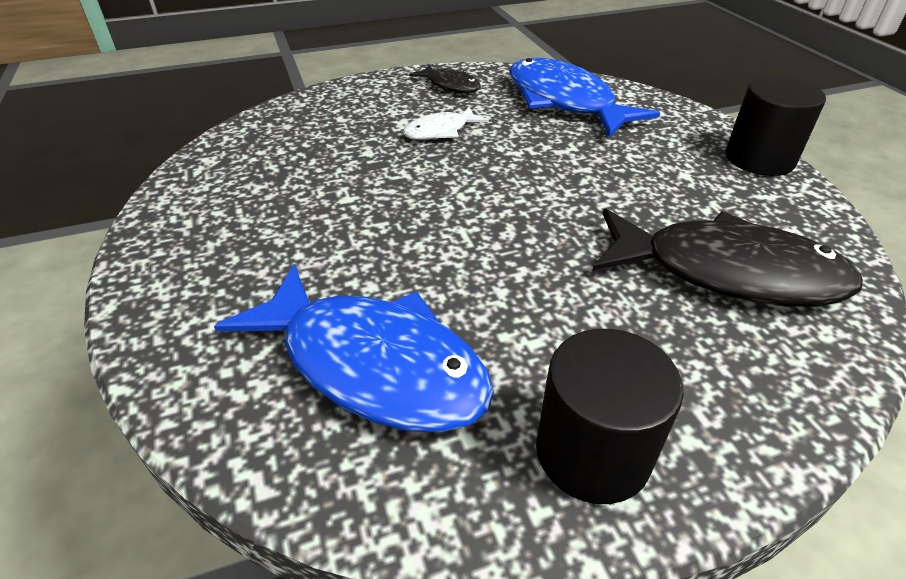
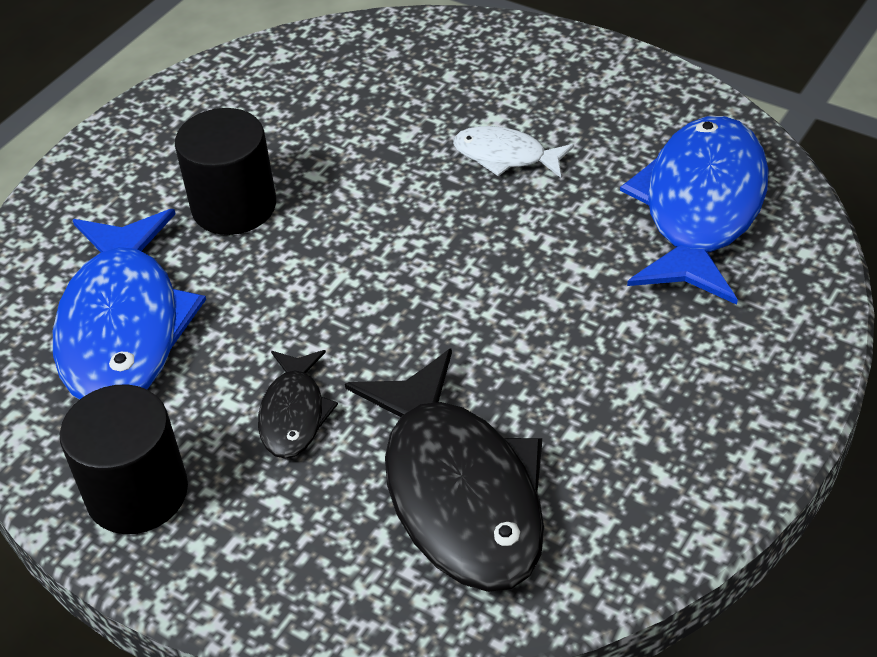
camera: 55 degrees right, 5 degrees up
black fish [409,65,481,93] -> black fish moved to [258,350,338,459]
black cylinder [726,77,826,176] -> black cylinder moved to [175,108,276,235]

